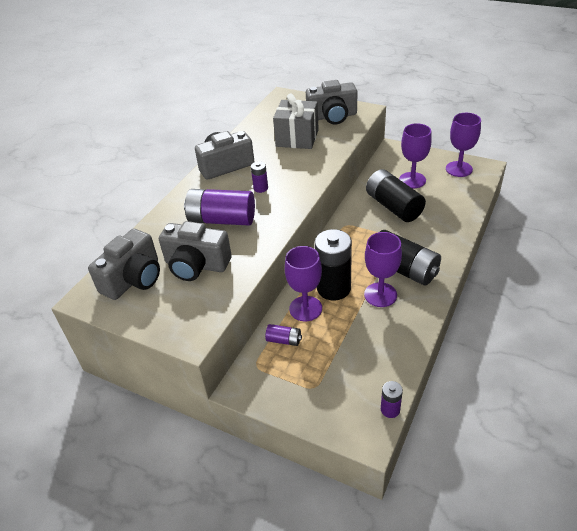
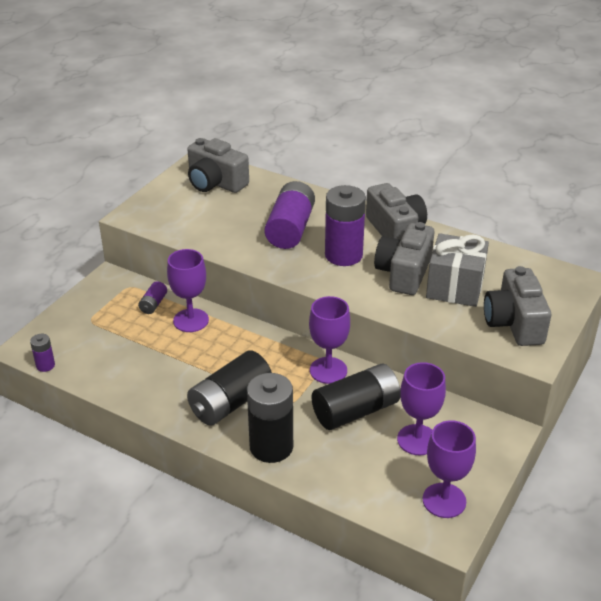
camera: 90 degrees right, 5 degrees down
grey camera [159,221,232,281] -> grey camera moved to [374,222,434,295]
purple battery [251,161,268,193] -> purple battery [325,185,366,266], size x2.14
black battery [315,229,352,301] -> black battery moved to [247,373,293,463]
purple goblet [364,232,402,307] -> purple goblet moved to [309,296,350,384]

